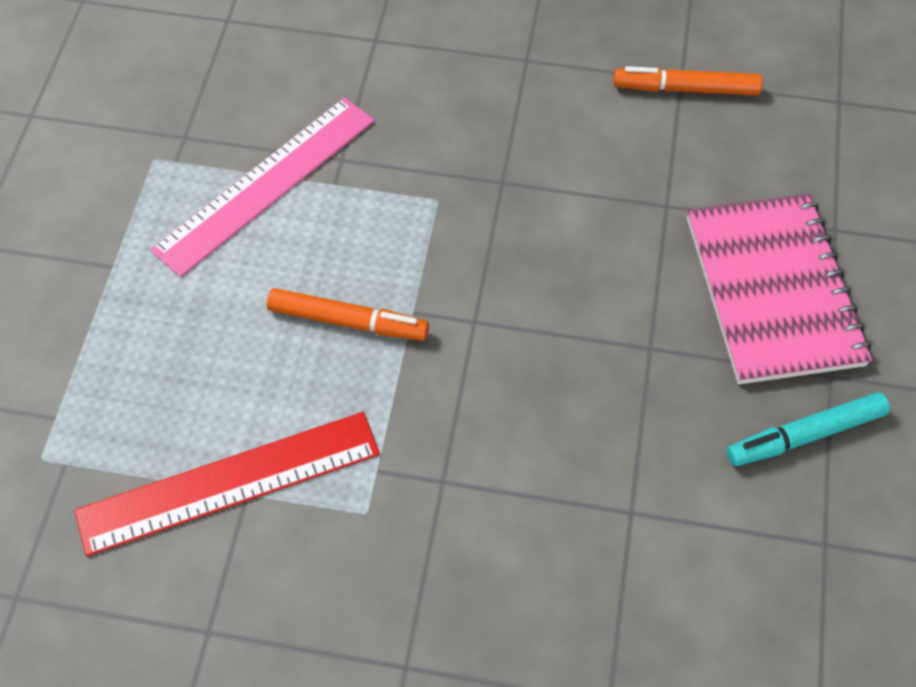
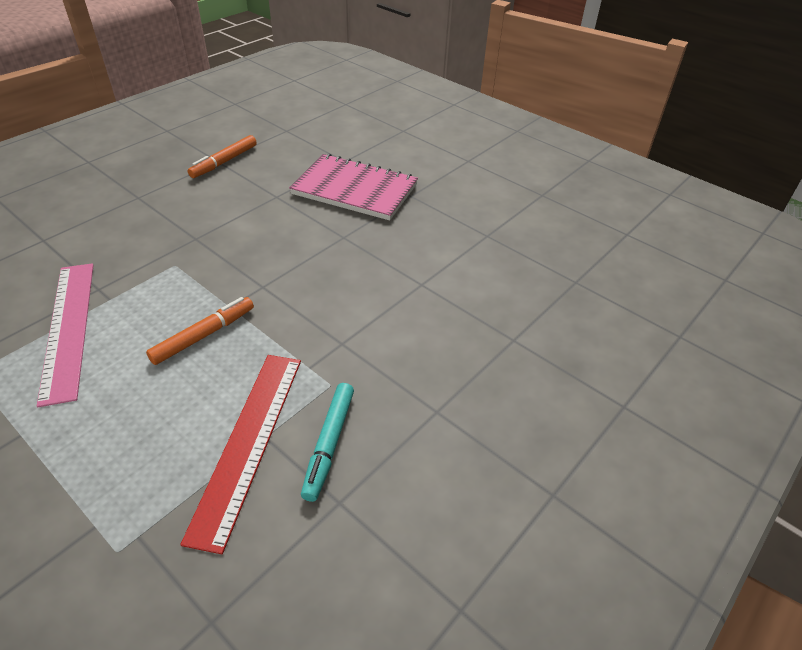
camera: 60 degrees left, 15 degrees down
turquoise marker [727,392,890,466] -> turquoise marker moved to [301,383,354,502]

